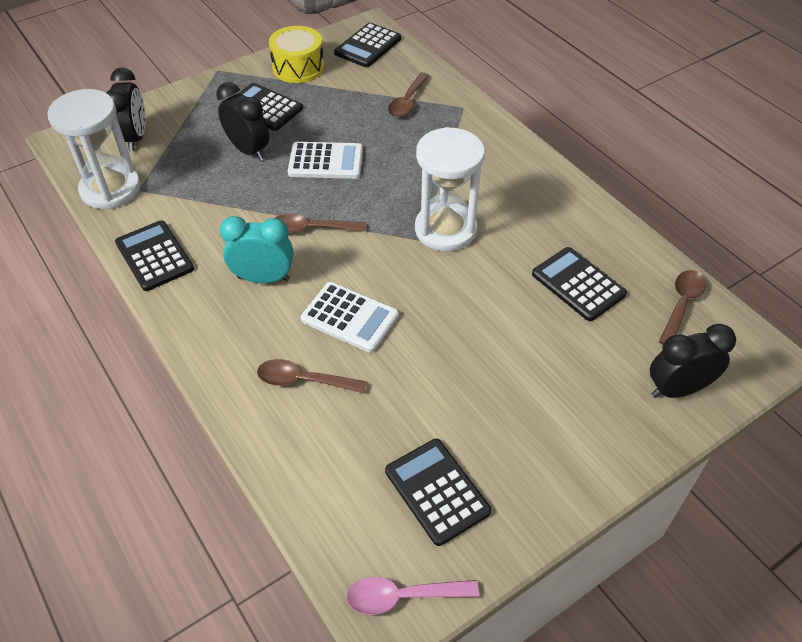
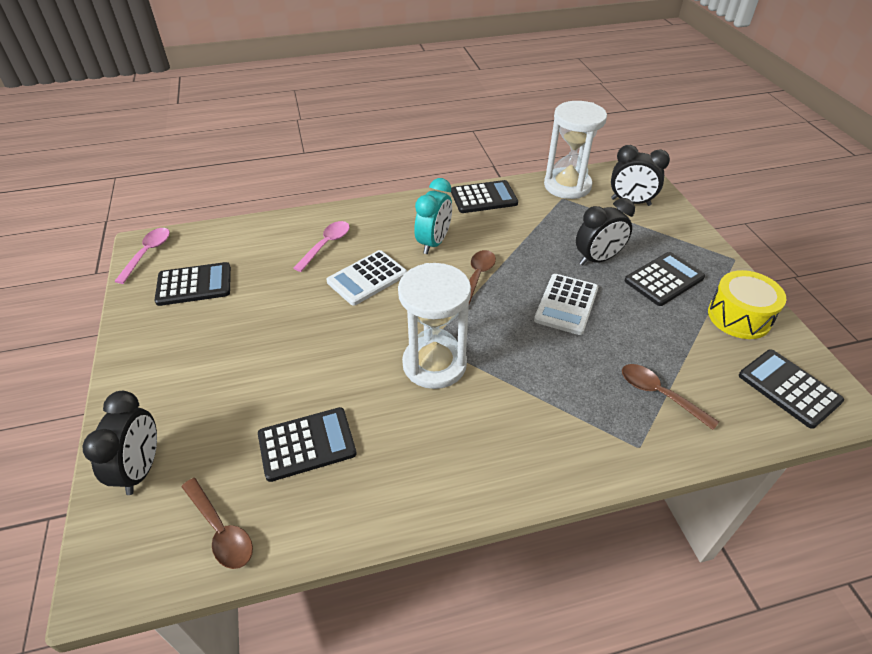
camera: 110 degrees right, 5 degrees down
brown spoon [257,359,367,393] -> pink spoon [294,221,350,272]

